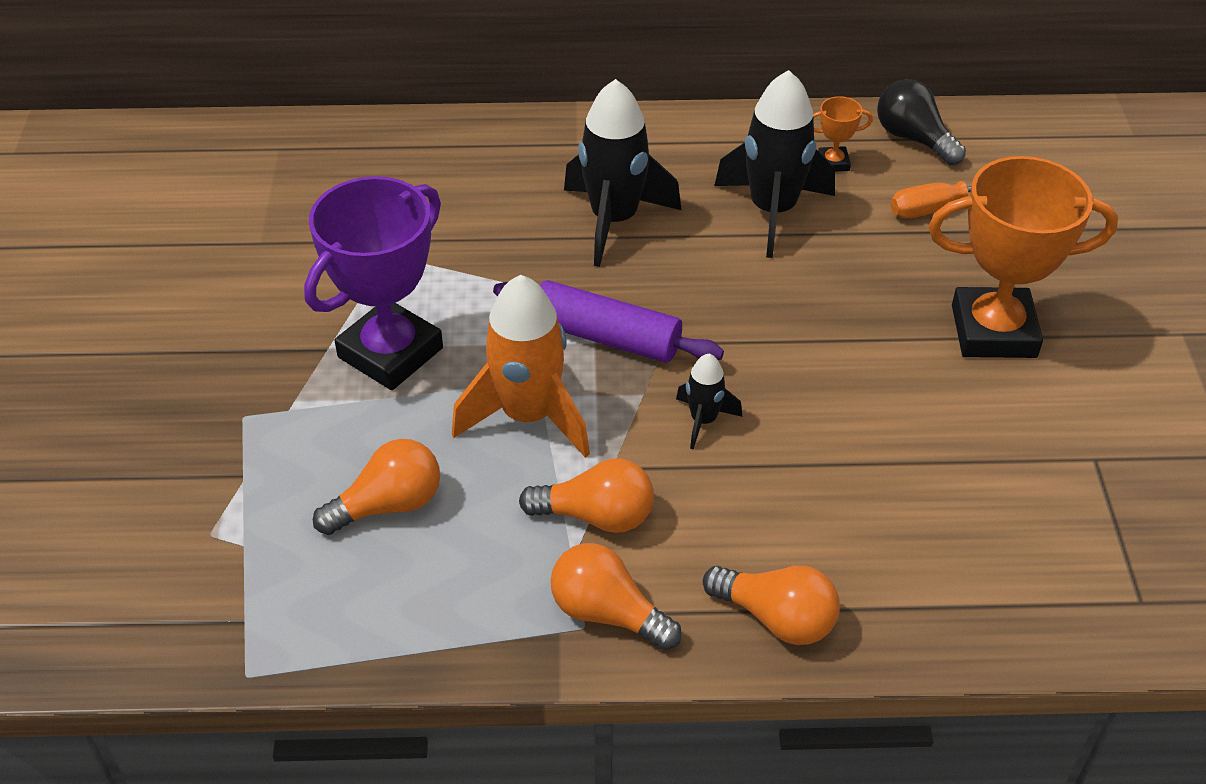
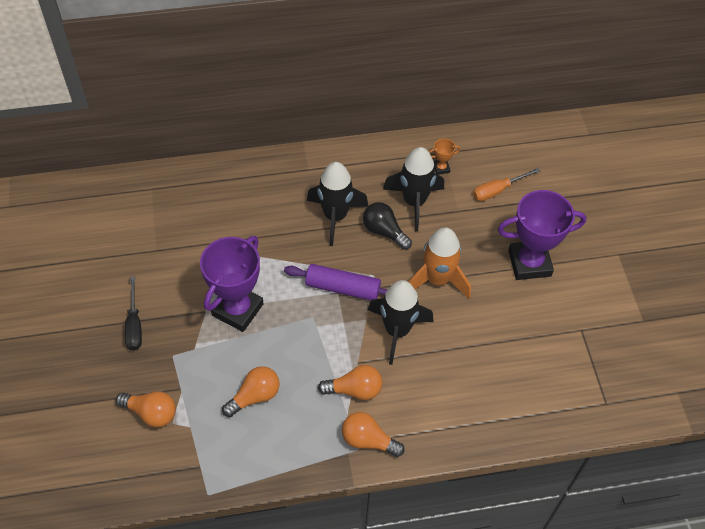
camera: 10 degrees left, 10 degrees up
orange rocket [452,275,590,458] -> orange rocket moved to [409,227,471,298]
black rocket [676,354,742,450] -> black rocket [368,280,433,365], size x2.00
orange light bulb [703,566,840,645] -> orange light bulb moved to [116,391,176,428]
black light bulb [877,79,966,165] -> black light bulb moved to [363,202,412,250]
orange trophy [928,156,1118,358] -> purple trophy [498,190,586,280]
none -> black screwdriver [125,276,142,351]

